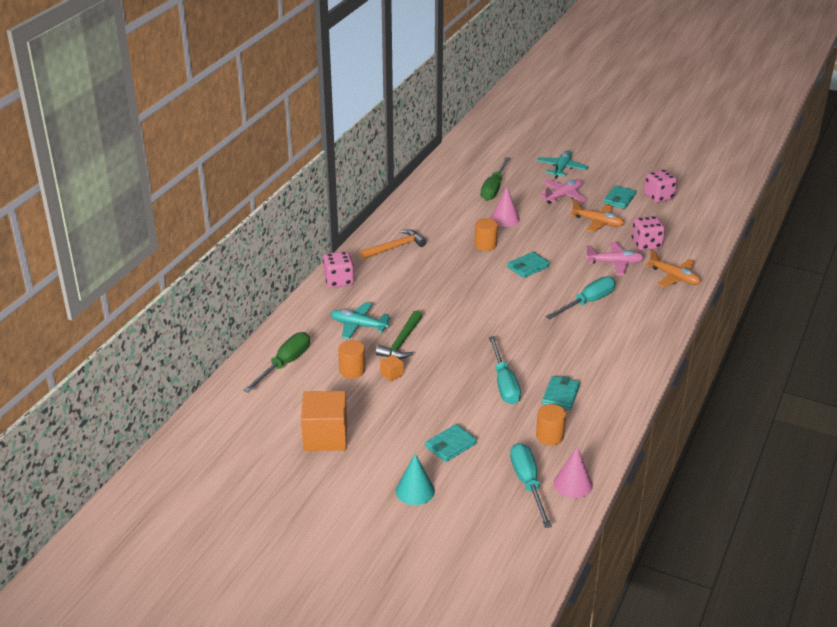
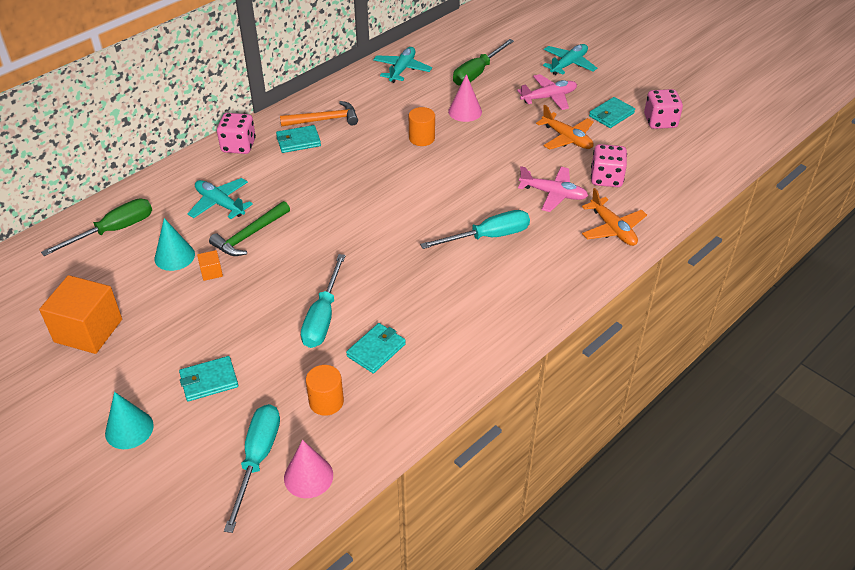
camera: 20 degrees right, 10 degrees up
orange cylinder [338,340,365,378] -> turquoise cone [154,218,195,271]
turquoise wallet [507,252,550,278] -> turquoise wallet moved to [276,125,321,153]
none -> turquoise plane [373,47,432,83]

